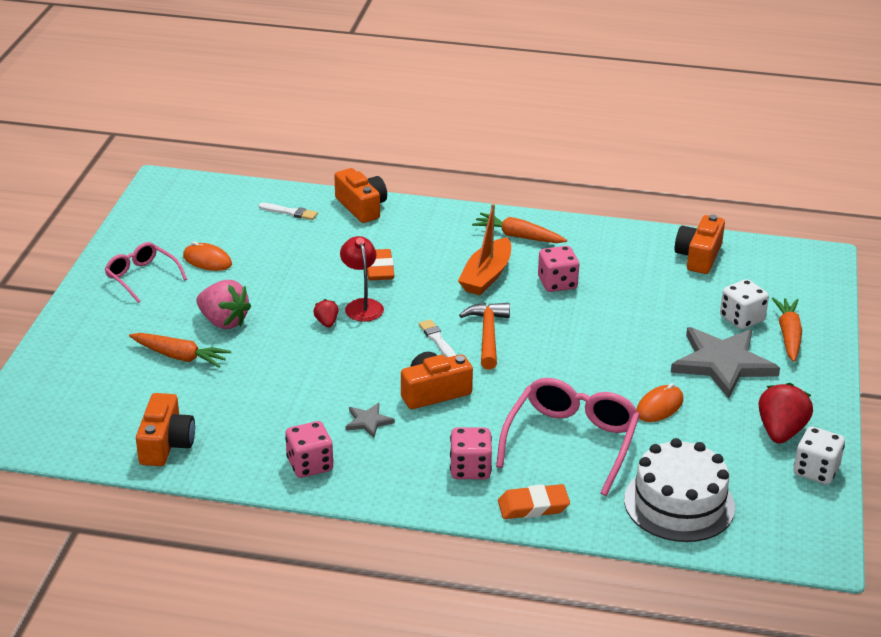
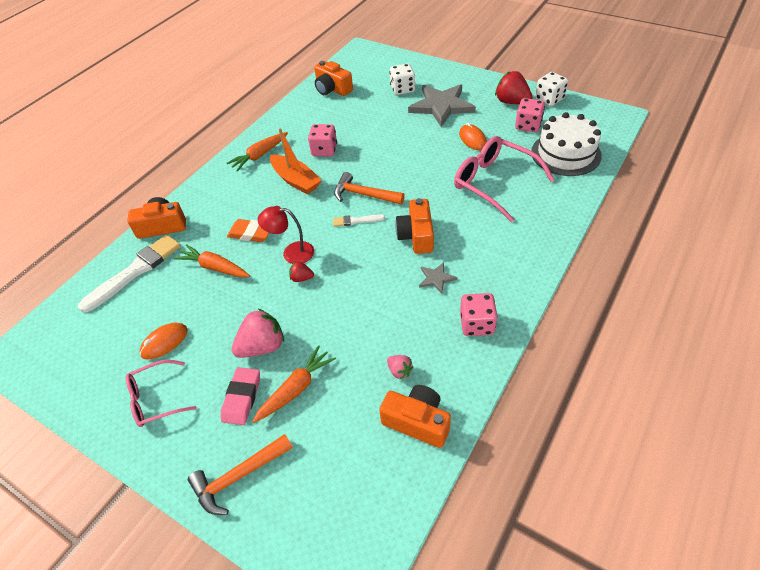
camera: 65 degrees left, 15 degrees up
white brush [259,203,318,220] -> white brush [78,234,181,312], size x2.06
pink dice [450,427,492,479] -> pink dice moved to [515,98,545,132]
orange eraser [498,484,570,519] -> none
orange carrot [772,297,802,362] -> orange carrot moved to [174,244,250,278]
none -> orange hammer [188,434,293,515]
none -> pink eraser [221,367,260,425]
none -> pink strawberry [387,355,413,379]

